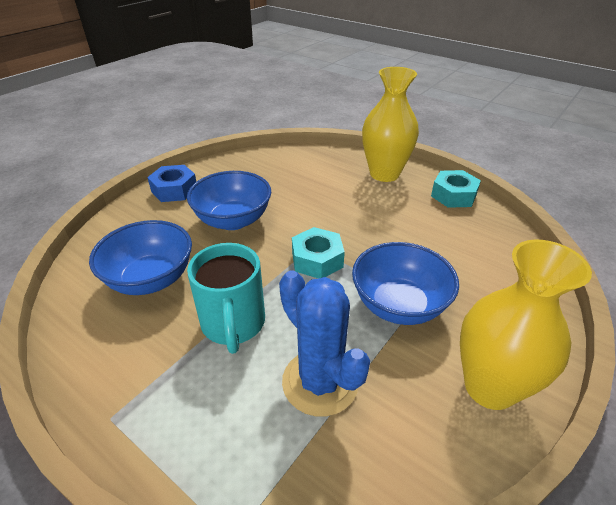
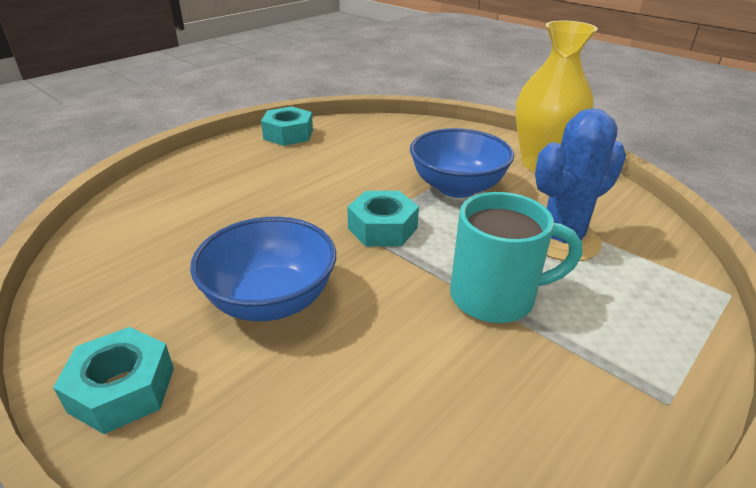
camera: 85 degrees left, 5 degrees down
blue bowl [89,220,192,295] -> none
blue nut [147,165,196,202] -> turquoise nut [53,327,174,434]
yellow vase [362,67,419,182] -> none

